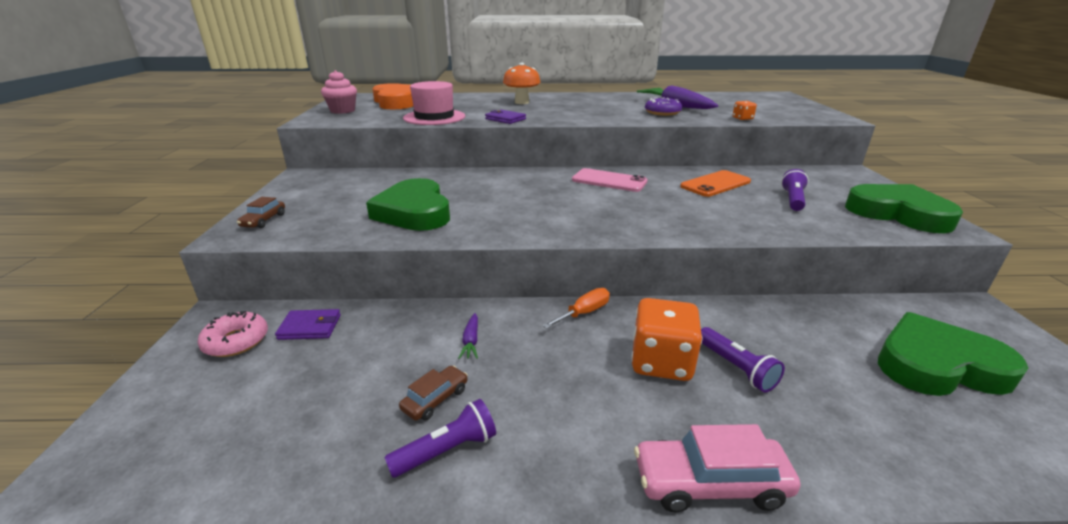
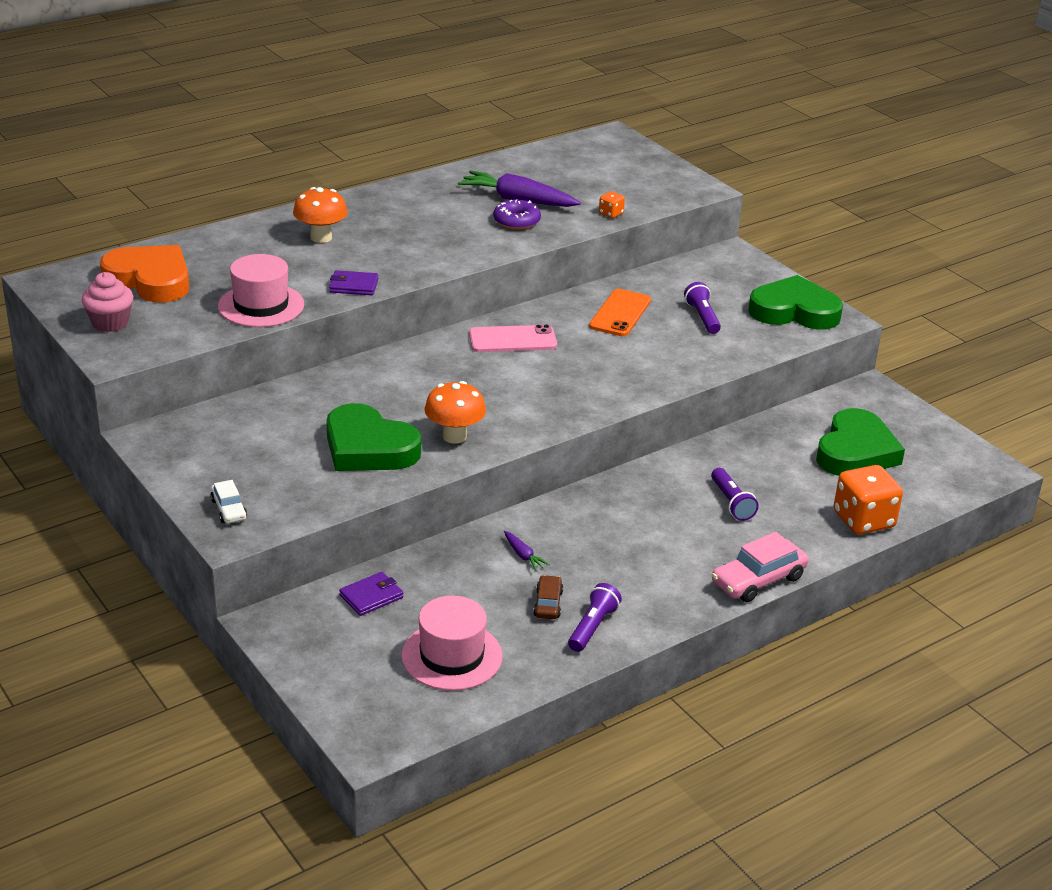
camera: 35 degrees left, 5 degrees up
pink donut [198,311,268,357] -> none
brown car [237,197,285,228] -> white car [210,480,247,523]
orange screwdriver [542,288,610,329] -> none
orange dice [631,298,702,381] -> orange dice moved to [834,465,903,534]
purple flashlight [701,327,785,393] -> purple flashlight turned 45 degrees clockwise [711,468,759,521]
green heart [878,312,1028,396] -> green heart turned 150 degrees clockwise [816,408,905,476]
none -> pink hat [401,595,503,691]
none -> orange mushroom [424,381,486,443]

